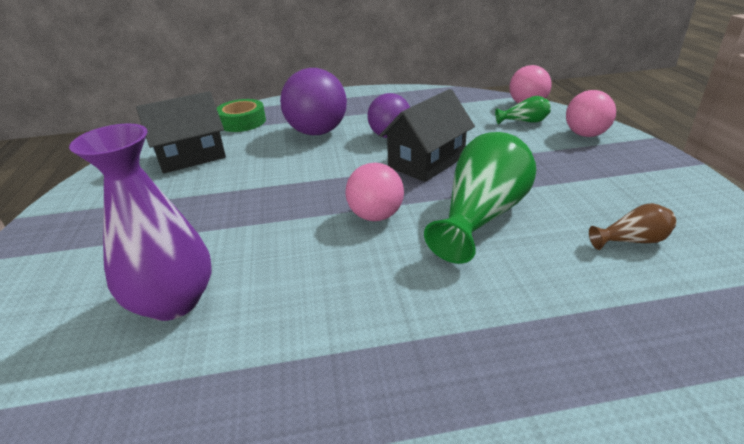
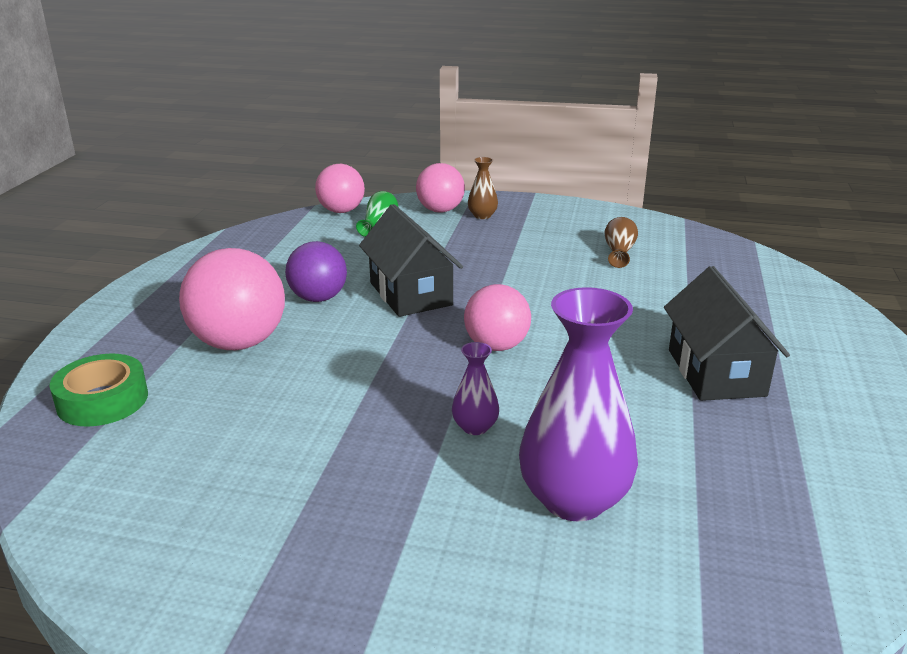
camera: 70 degrees left, 5 degrees down
black house [136,91,226,174] -> black house moved to [664,266,790,401]
purple ball [280,68,347,135] -> pink ball [179,248,285,350]
green vase [424,132,536,264] -> none
none -> purple vase [452,342,499,435]
none -> brown vase [468,157,498,219]

